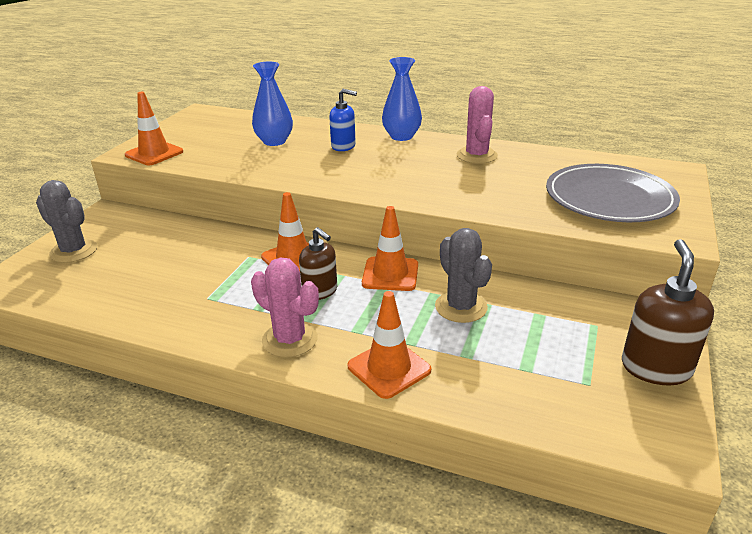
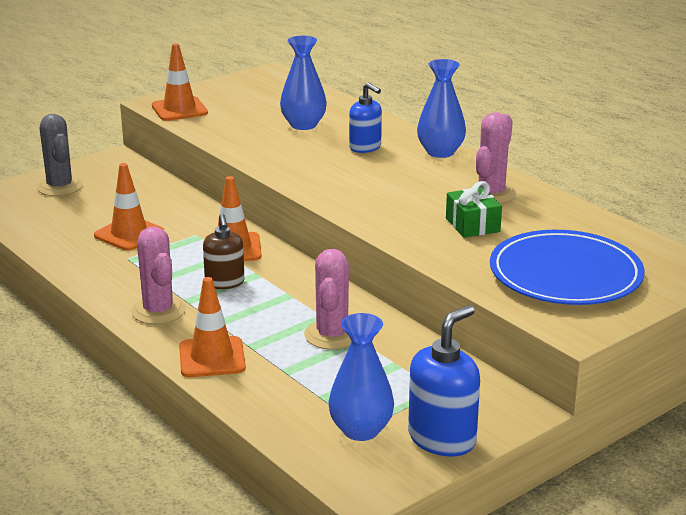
camera: 30 degrees right, 5 degrees down
orange traffic cone [362,206,418,291] -> orange traffic cone moved to [94,163,164,251]
grey cactus [435,228,492,323] -> pink cactus [304,249,351,350]
grey plate [546,164,680,222] -> blue plate [490,230,644,305]
brown soap dispenser [622,239,714,386] -> blue soap dispenser [408,305,480,456]
none -> blue vase [328,313,394,441]
none -> green gift [446,181,502,238]

